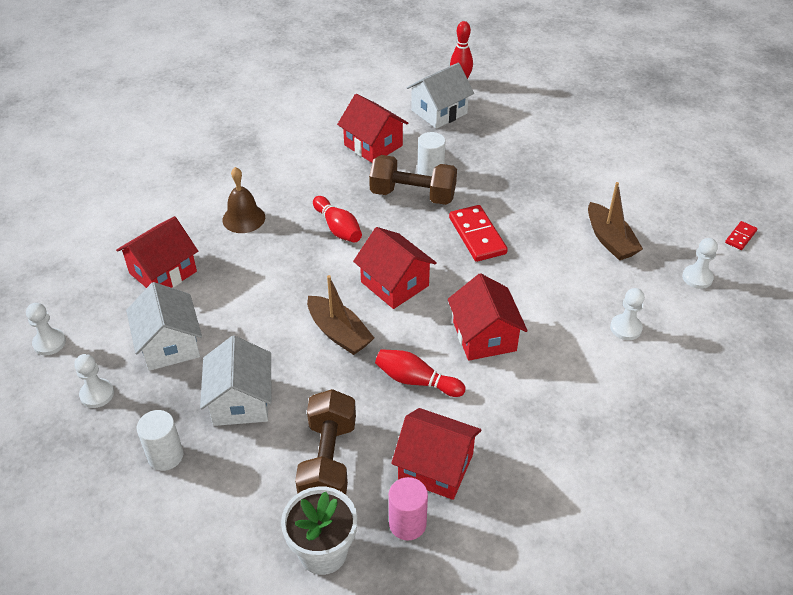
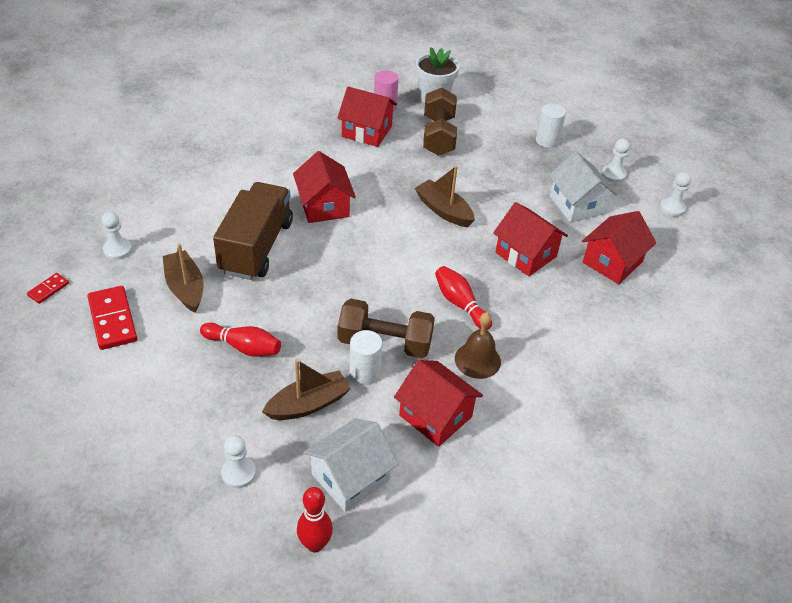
camera: 175 degrees right, 0 degrees up
white house [200,335,271,426] -> none
brown bell [222,167,265,233] -> brown bell moved to [455,312,501,379]
red house [353,227,437,309] -> red house moved to [493,202,568,276]
red bowling pin [375,349,465,397] -> red bowling pin moved to [200,323,281,357]
red domino [449,205,508,262] -> red domino moved to [88,286,137,350]
white pawn [610,288,645,340] -> white pawn moved to [221,435,256,488]
none -> brown truck [213,182,293,280]
none -> brown boat [262,359,350,420]

